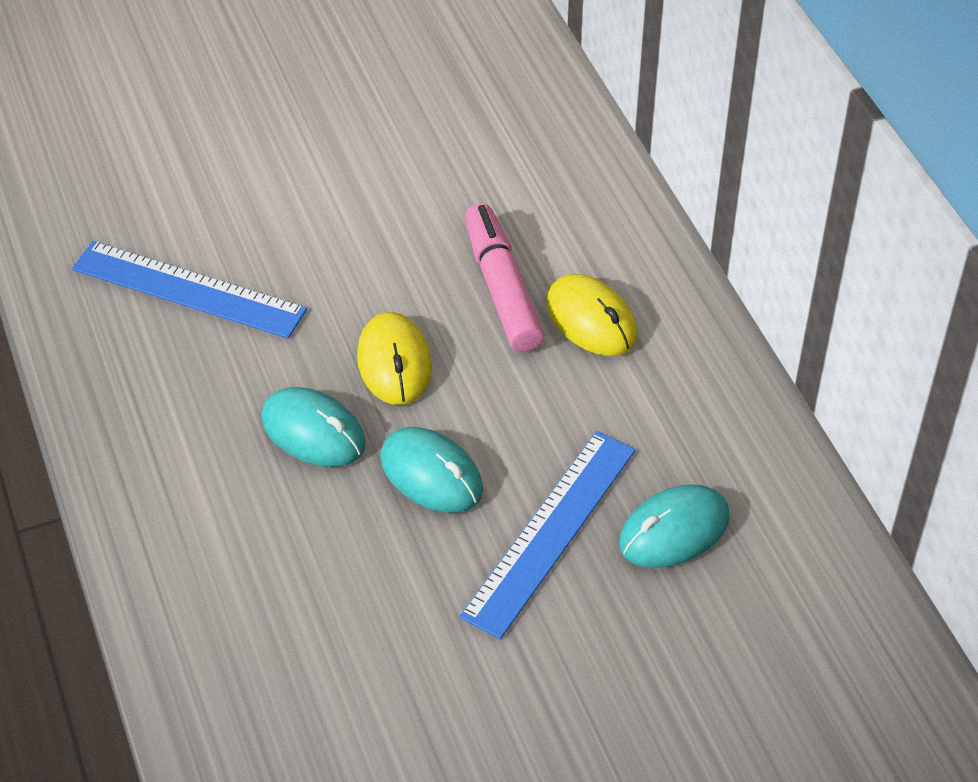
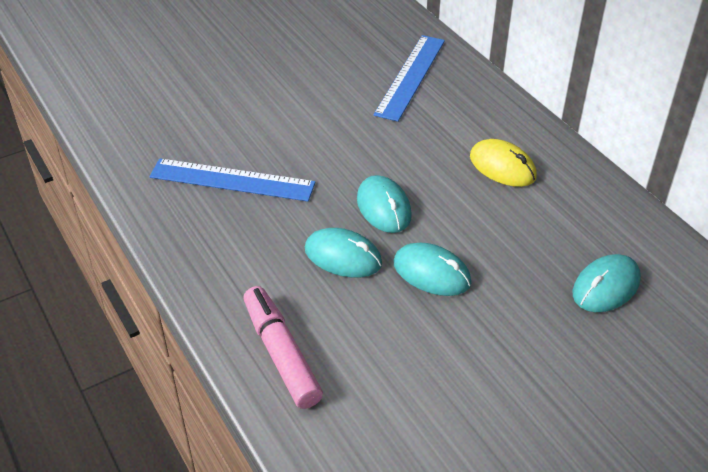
camera: 10 degrees left, 5 degrees down
yellow mouse [357,312,432,405] -> turquoise mouse [357,175,412,233]
blue ruler [459,431,636,639] -> blue ruler moved to [373,35,445,122]
pink marker [465,203,544,352] -> pink marker moved to [243,286,323,409]

